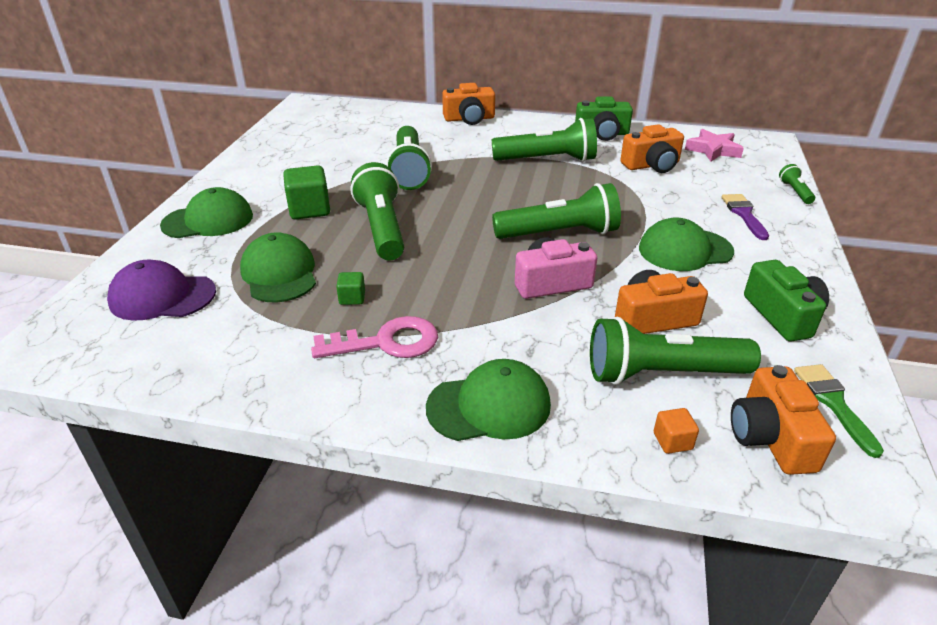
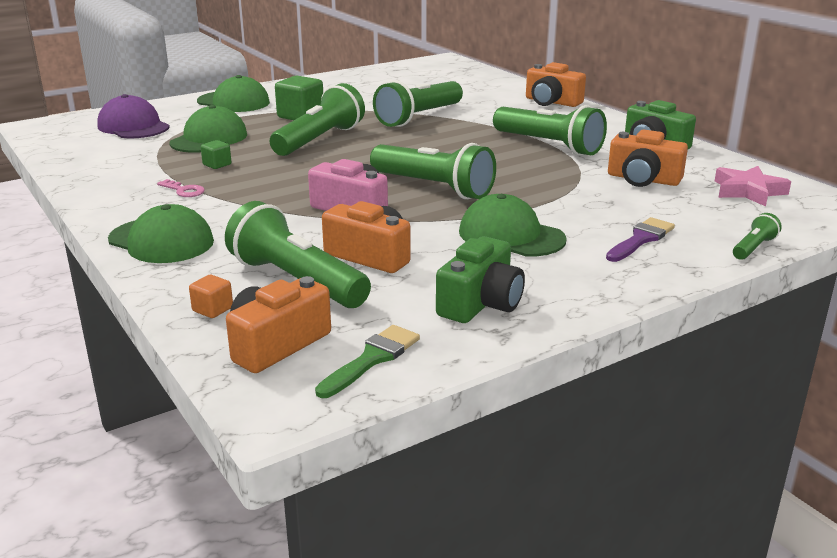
camera: 45 degrees right, 10 degrees down
pink key [311,316,438,358] -> pink key [157,179,205,197], size x0.51

